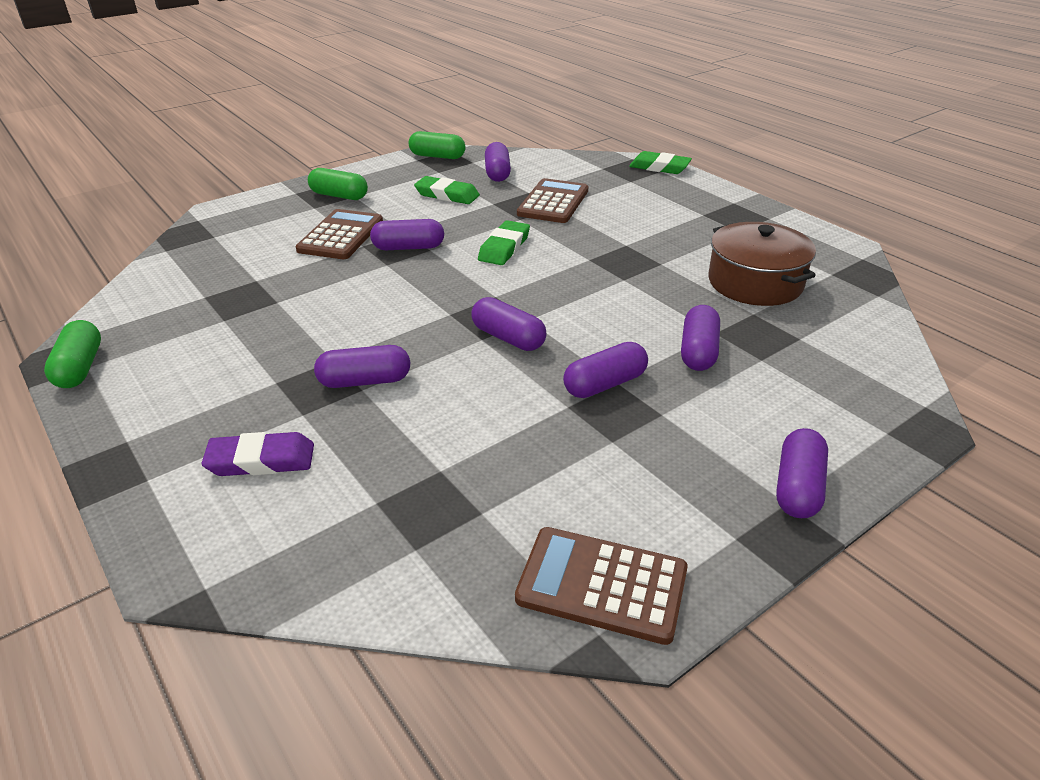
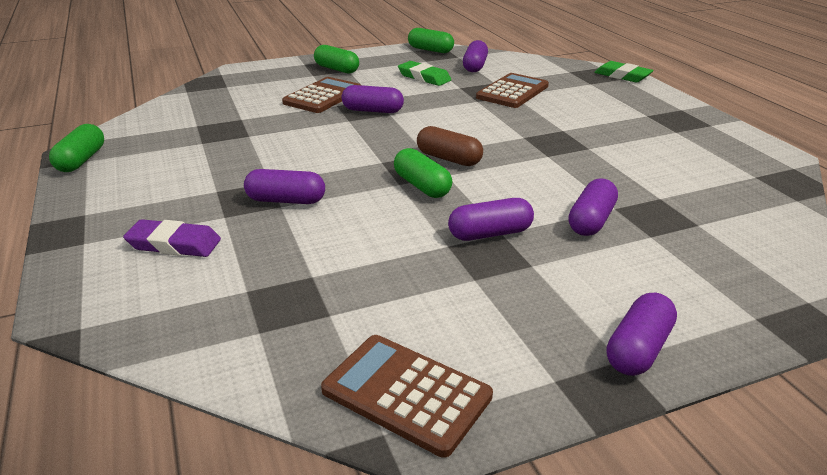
camera: 15 degrees right, 5 degrees down
purple capsule [471,297,547,351] -> green capsule [394,148,452,198]
green eraser [478,220,530,265] -> none
brown pot [708,222,816,306] -> none
none -> brown capsule [417,126,483,166]

